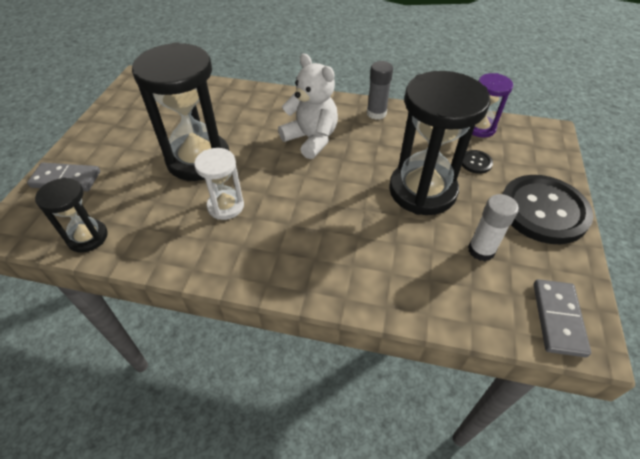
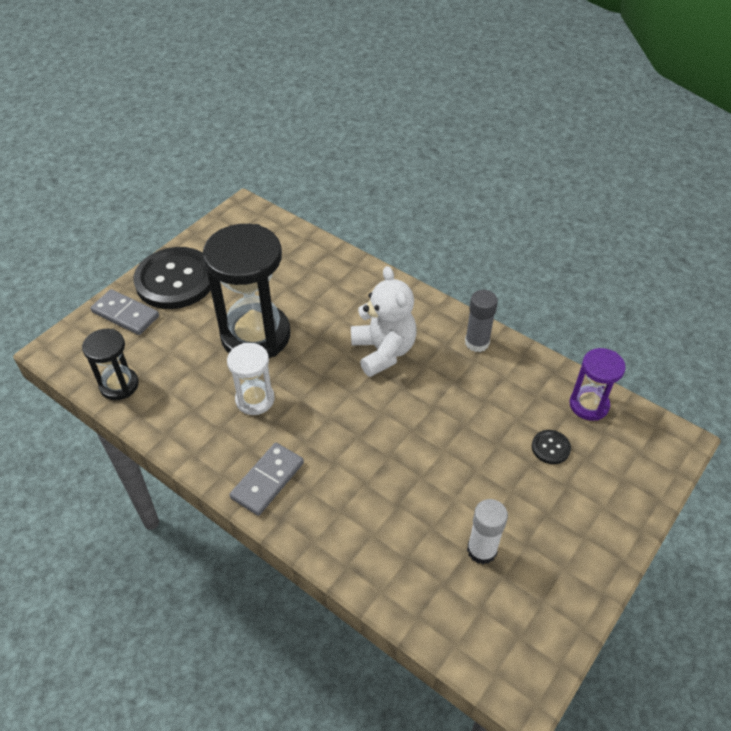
camera: 25 degrees right, 0 degrees up
black hourglass [389,71,490,215] -> none
black button [503,175,594,244] -> black button moved to [134,247,211,309]
grey domino [534,279,591,357] -> grey domino moved to [230,443,304,516]

